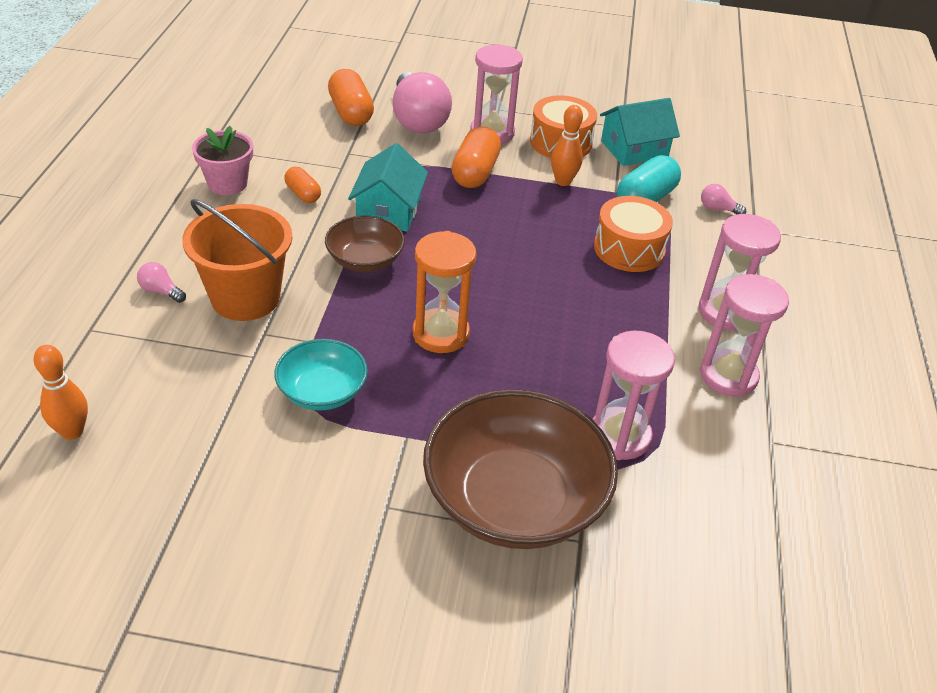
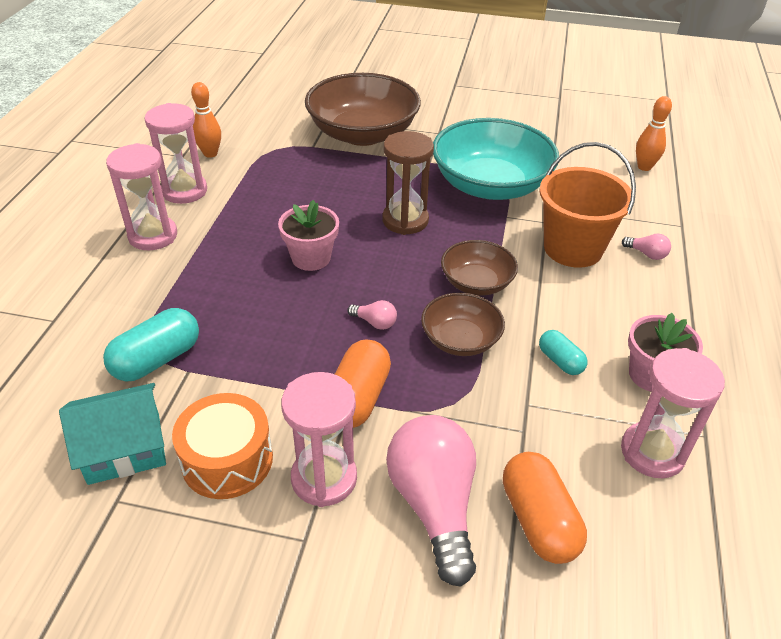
camera: 175 degrees left, 0 degrees up
turquoise bowl [274,339,368,410] -> turquoise bowl [433,118,559,200], size x1.89
orange capsule [284,167,321,203] -> turquoise capsule [539,330,588,375]
turquoise house [348,143,428,232] -> brown bowl [421,293,505,356]
orange hourglass [413,231,476,353] -> brown hourglass [382,131,434,235]
orange bowling pin [551,105,583,186] -> orange bowling pin moved to [191,82,221,158]
pink hourglass [592,330,675,460] -> pink hourglass moved to [621,348,725,478]
orange drum [594,196,673,272] -> none
pink light bulb [701,184,746,214] -> pink light bulb moved to [347,300,397,330]
none -> pink flower pot [278,200,339,271]

